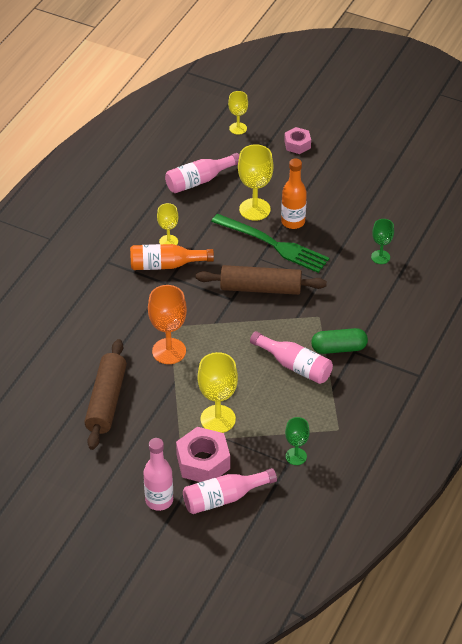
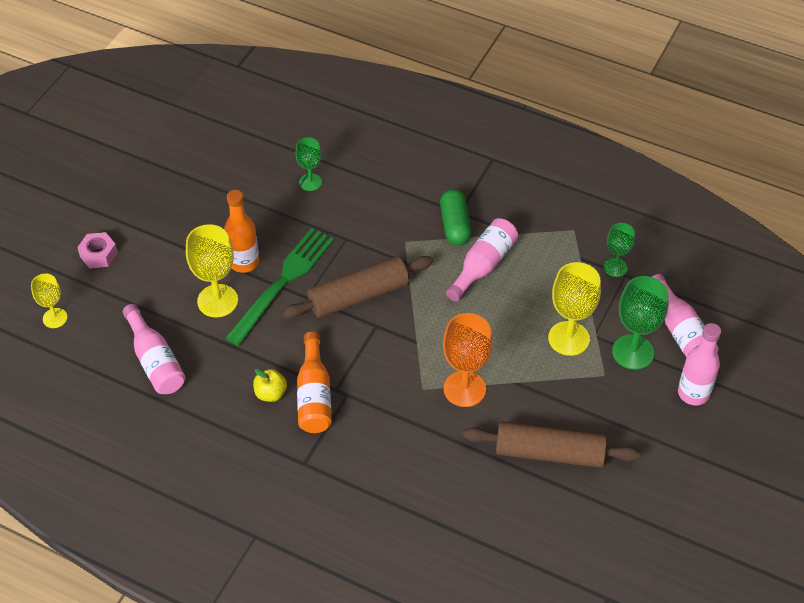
camera: 90 degrees left, 5 degrees up
yellow goblet [157,203,178,245] -> yellow apple [253,369,287,402]
pink nut [176,427,230,482] -> green goblet [612,276,669,370]
brown rolling pin [196,265,327,295] -> brown rolling pin turned 60 degrees clockwise [282,256,433,319]

